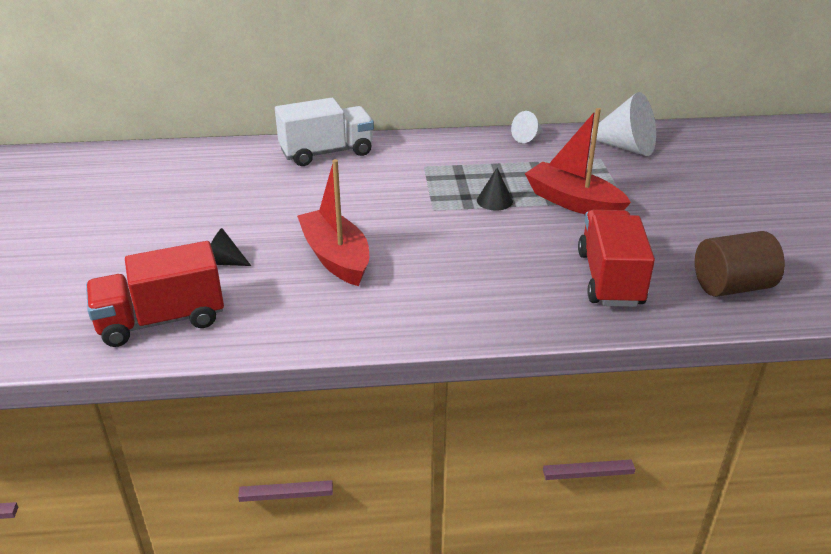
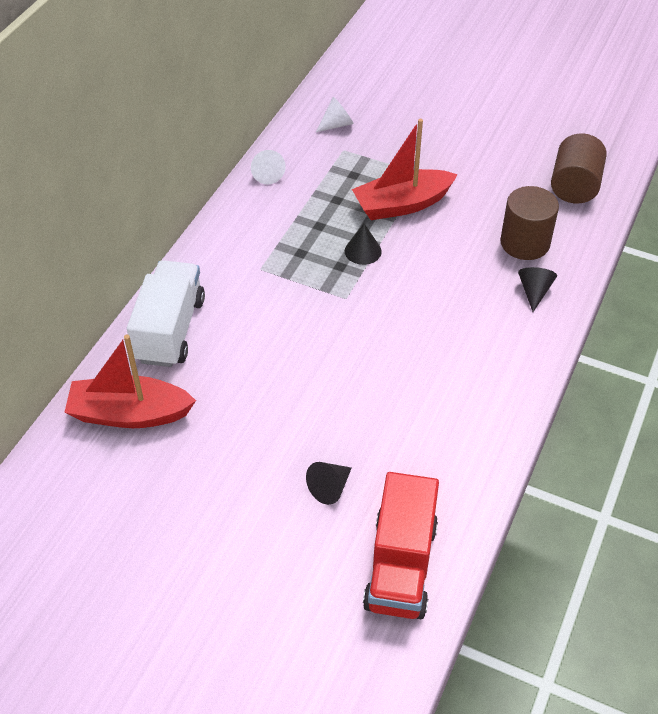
camera: 60 degrees left, 15 degrees up
red boat [297,159,369,286] -> red boat moved to [64,335,196,428]
red truck [578,210,655,307] -> brown cylinder [500,186,559,260]
white cone [591,92,656,156] -> white cone [316,97,354,132], size x0.52
none -> black cone [518,267,557,312]

